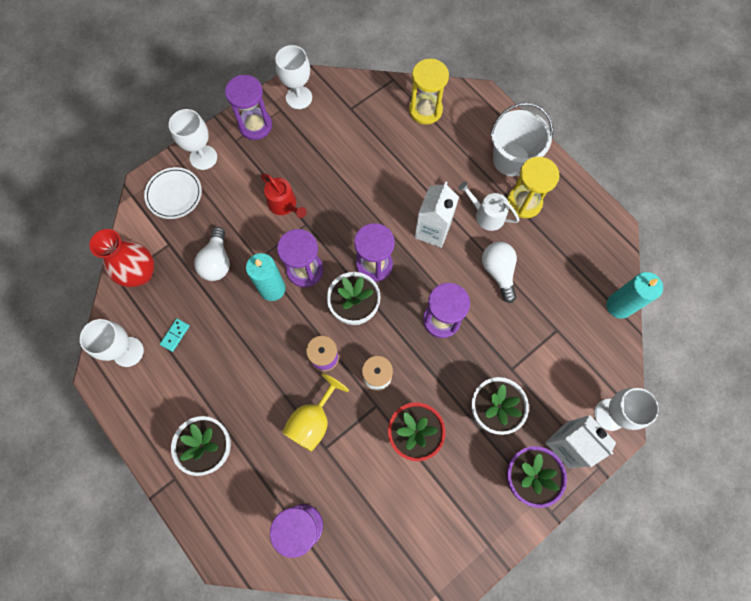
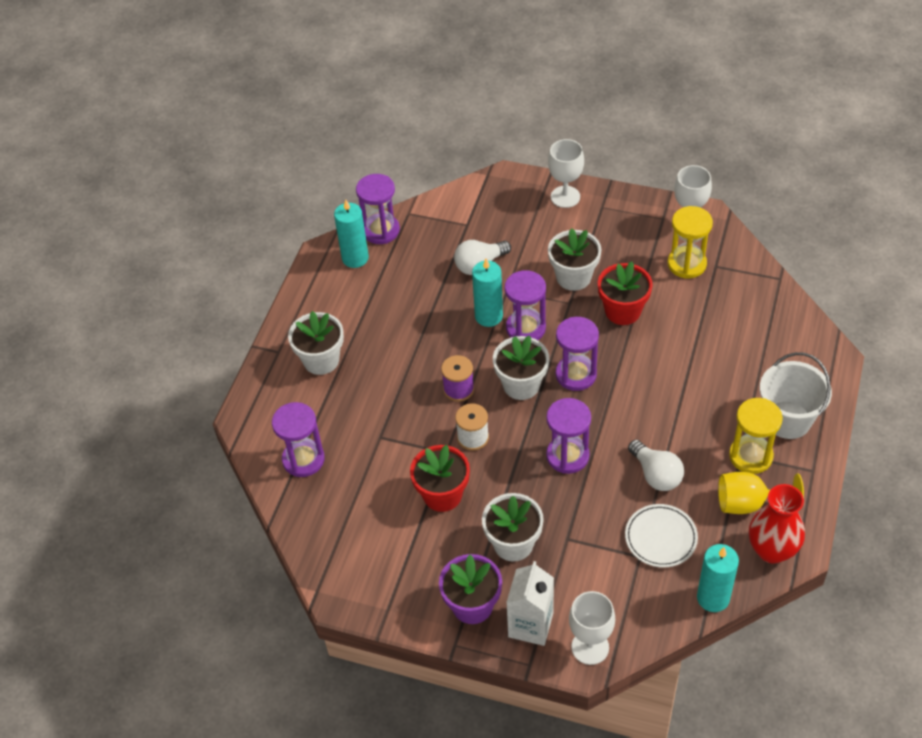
camera: 60 degrees right, 20 degrees down
white goblet [80,319,144,367] -> turquoise candle [334,200,369,268]
red vase [89,229,154,287] -> red vase moved to [749,484,805,564]
white plate [144,167,202,219] -> white plate moved to [625,504,698,568]
turquoise domino [160,319,190,352] -> none
purple hourglass [225,75,272,140] -> purple hourglass moved to [356,174,400,244]
red watering can [261,174,307,218] -> white flower pot [548,228,601,291]
yellow goblet [282,373,349,452] -> yellow goblet moved to [718,472,804,514]
yellow hourglass [409,59,449,125] -> yellow hourglass moved to [668,206,713,279]
white carton [415,182,459,248] -> none
white watering can [458,181,520,231] -> none
white light bulb [482,242,517,303] -> white light bulb turned 105 degrees clockwise [628,440,684,491]
none -> red flower pot [598,262,653,325]

